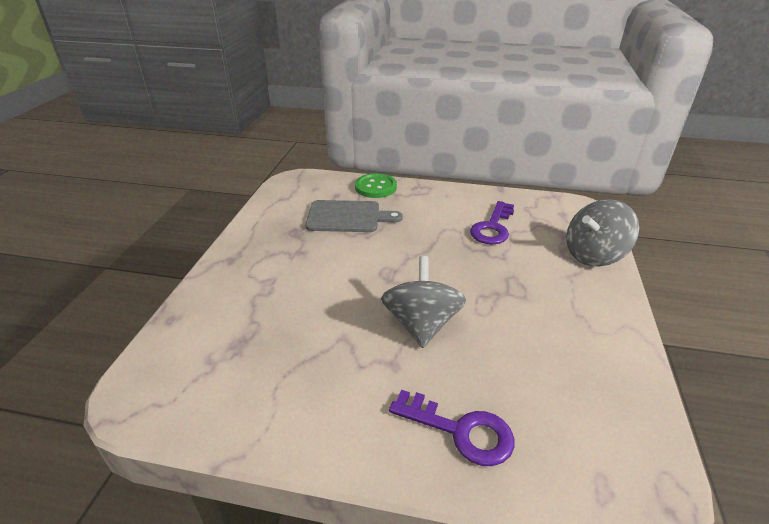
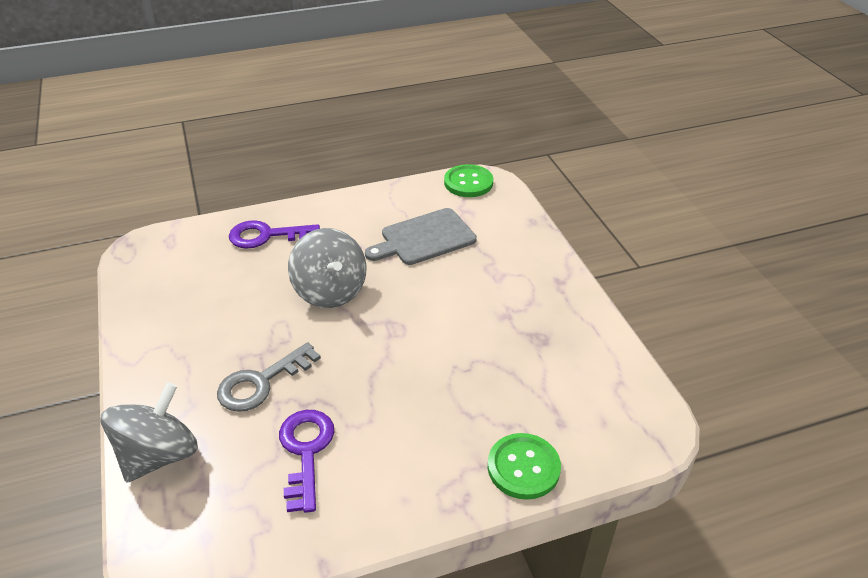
camera: 150 degrees right, 5 degrees up
grey cutting board [305,200,403,232] -> grey cutting board moved to [365,208,477,265]
none -> grey key [217,342,321,412]
none -> green button [444,164,493,197]

